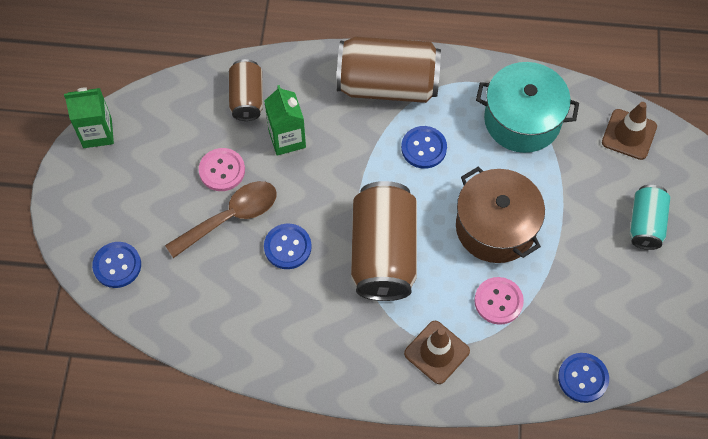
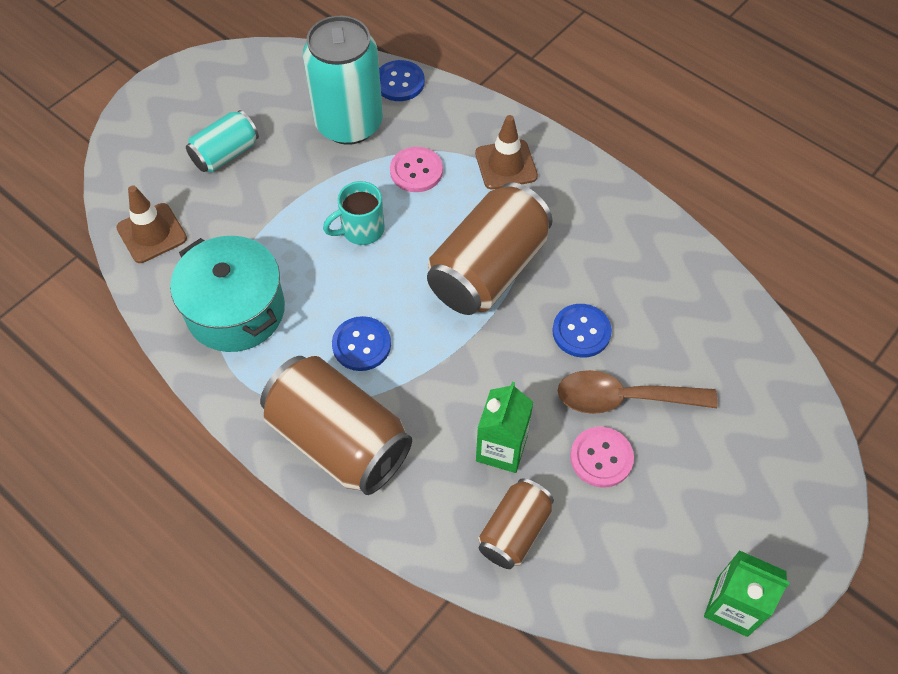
camera: 145 degrees left, 5 degrees down
blue button [92,242,141,288] -> none
brown pot [456,166,545,263] -> turquoise mug [323,181,385,245]
none -> turquoise can [303,16,383,145]

